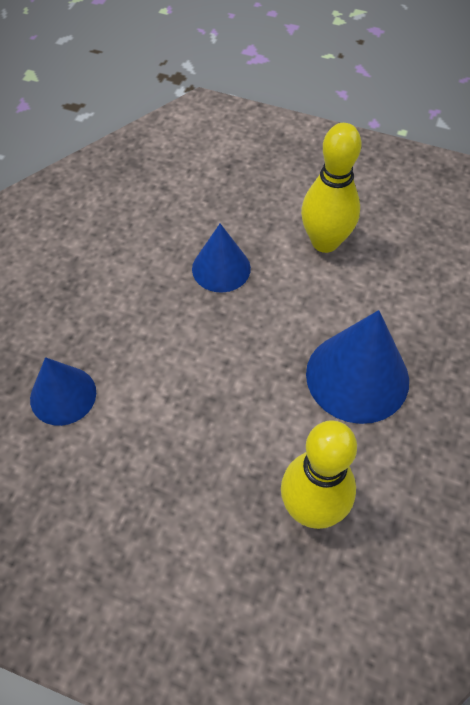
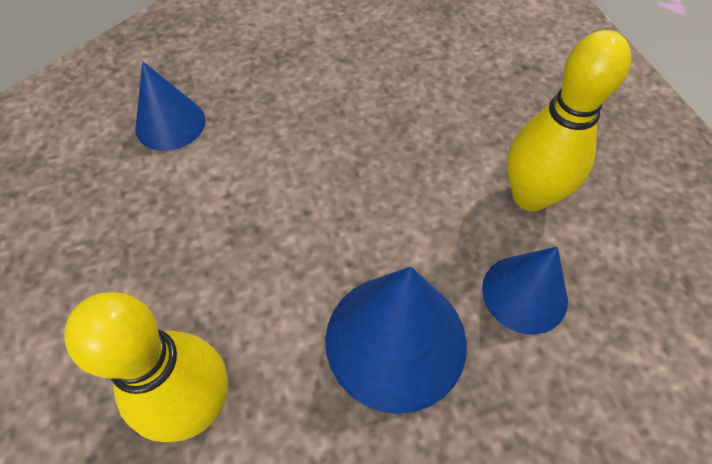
camera: 50 degrees right, 0 degrees up
blue cone [192,223,251,293] -> blue cone moved to [482,247,568,335]

